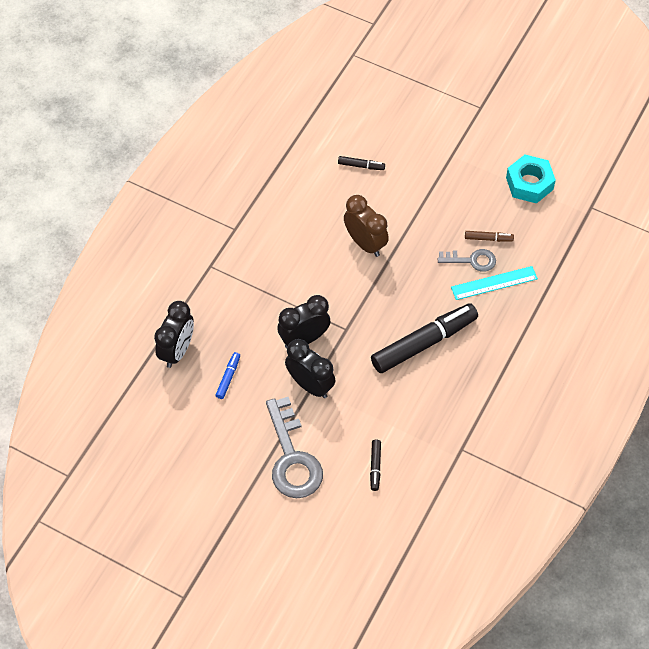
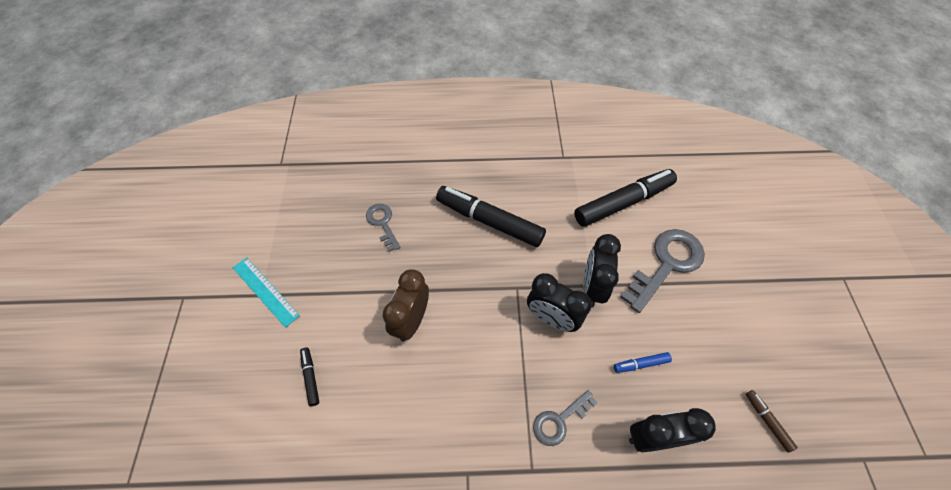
camera: 120 degrees left, 0 degrees up
black marker [370,440,381,491] -> black marker [574,169,677,227], size x2.34
turquoise ruler [451,266,538,300] -> turquoise ruler moved to [233,257,300,328]
brown marker [465,231,514,242] -> brown marker moved to [746,390,798,452]
turquoise nut [506,155,556,204] -> none
none -> grey key [533,390,597,446]

